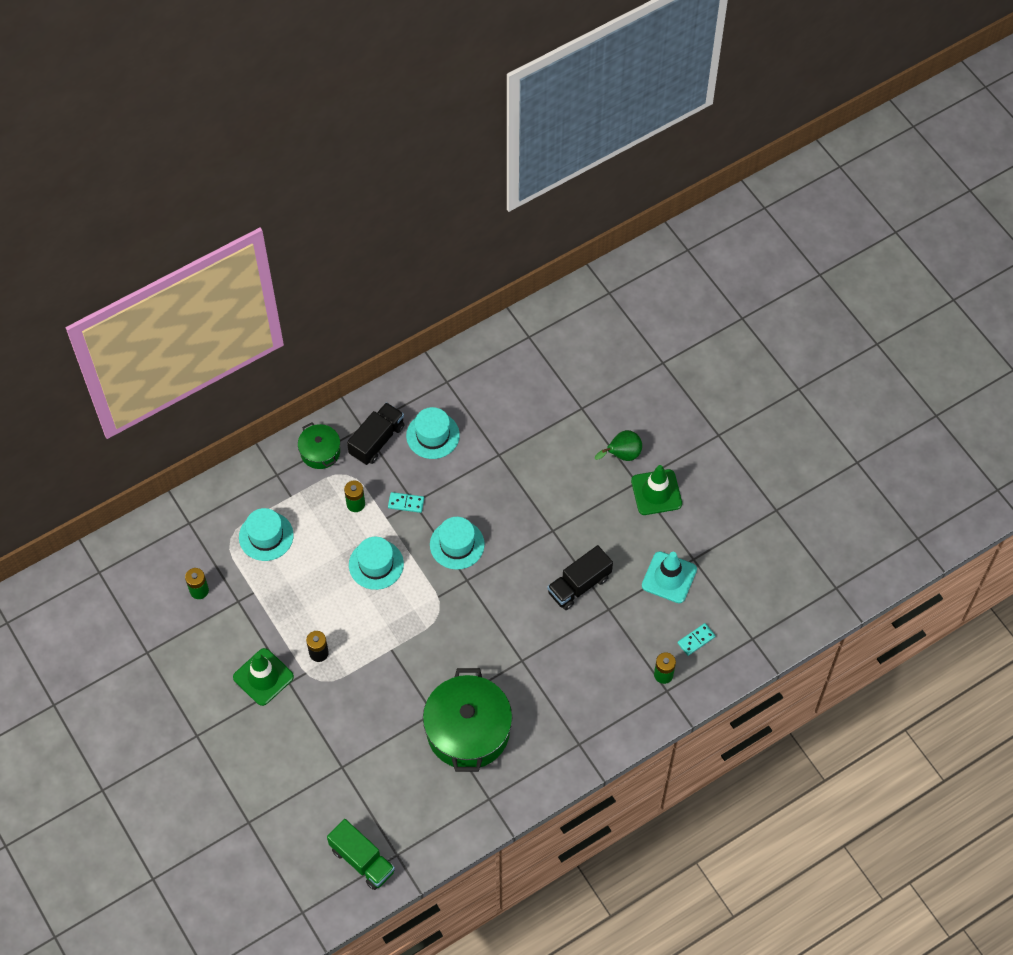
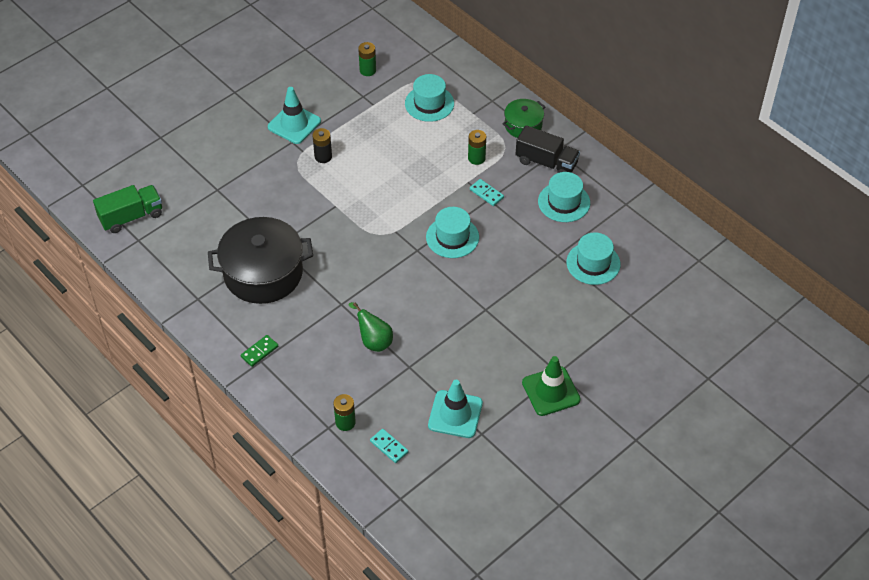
camera: 80 degrees right, 10 degrees down
green traffic cone [233,648,294,706] -> turquoise traffic cone [268,87,321,144]
green truck [327,819,395,890] -> green truck turned 150 degrees counterclockwise [93,185,162,233]
turquoise hat [349,537,404,590] -> turquoise hat moved to [567,232,621,285]
turquoise domino [388,492,424,513] -> turquoise domino turned 45 degrees counterclockwise [470,179,504,206]
green pot [423,668,512,772] -> black pot [208,217,313,304]
black truck [547,545,613,610] -> none
green pear [595,430,642,461] -> green pear moved to [349,302,393,352]
none -> green domino [241,335,278,367]

